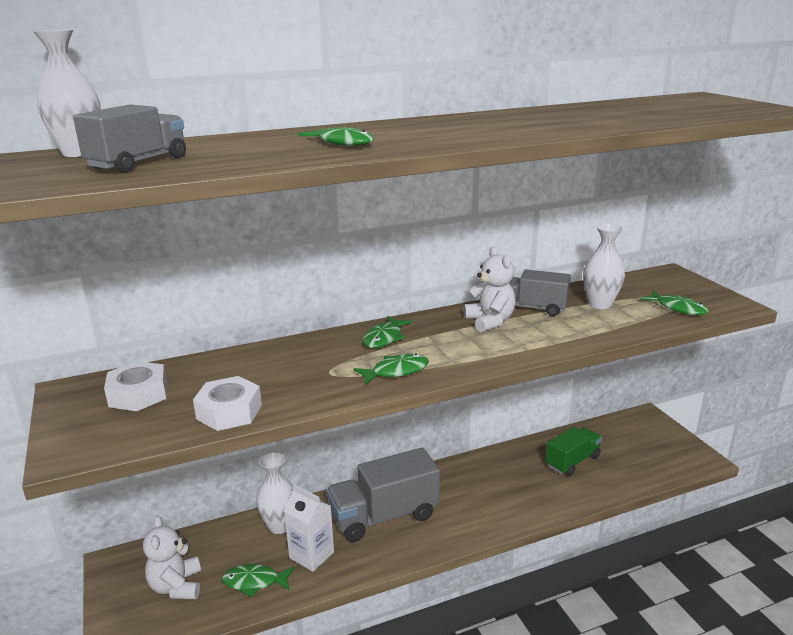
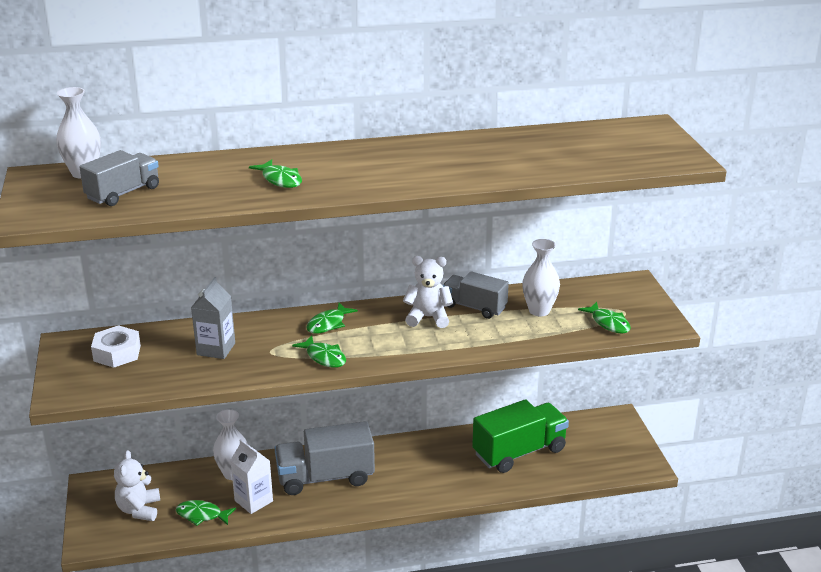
camera: 10 degrees right, 5 degrees up
white nut [193,376,262,431] -> none
green fish [353,354,429,385] -> green fish turned 60 degrees clockwise [292,335,346,368]
white teddy bear [463,247,516,333] -> white teddy bear turned 75 degrees counterclockwise [403,256,453,328]
green truck [546,427,602,476] -> green truck [472,399,569,473], size x1.59
none -> grey carton [191,277,235,359]

